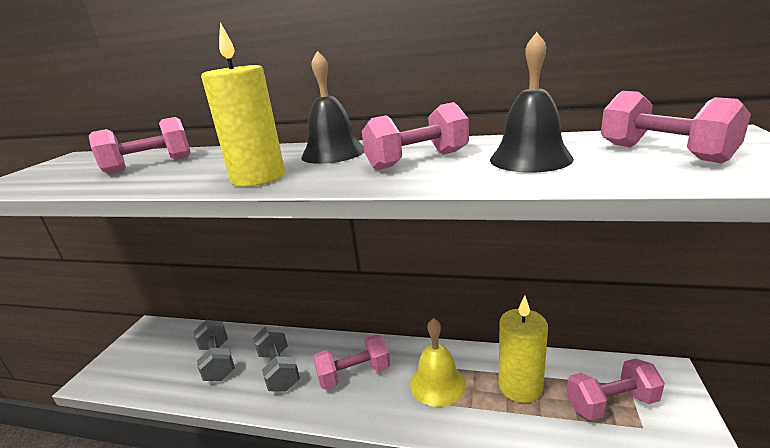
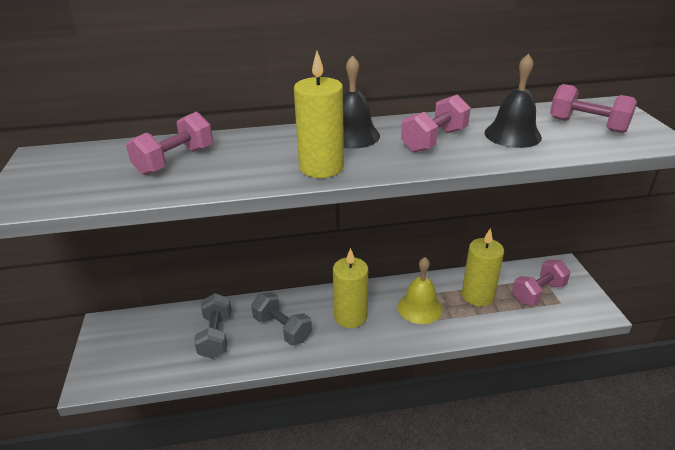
camera: 25 degrees left, 10 degrees up
grey dumbbell [193,320,235,381] -> grey dumbbell turned 45 degrees clockwise [194,293,232,359]
pink dumbbell [313,334,390,390] -> yellow candle [333,248,368,328]

